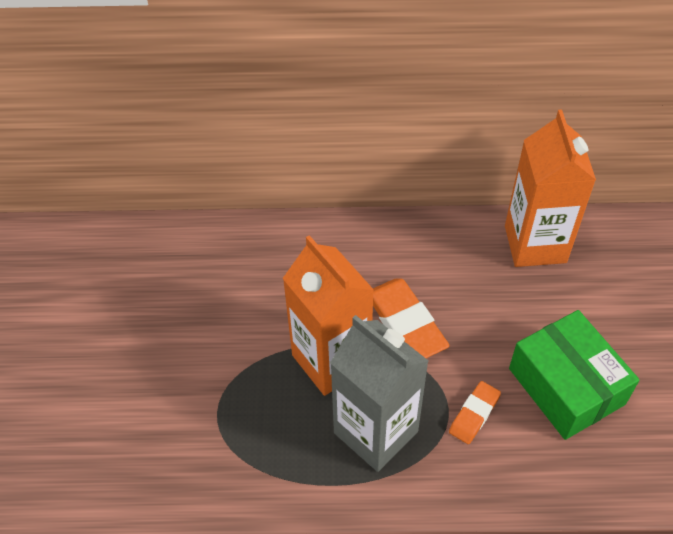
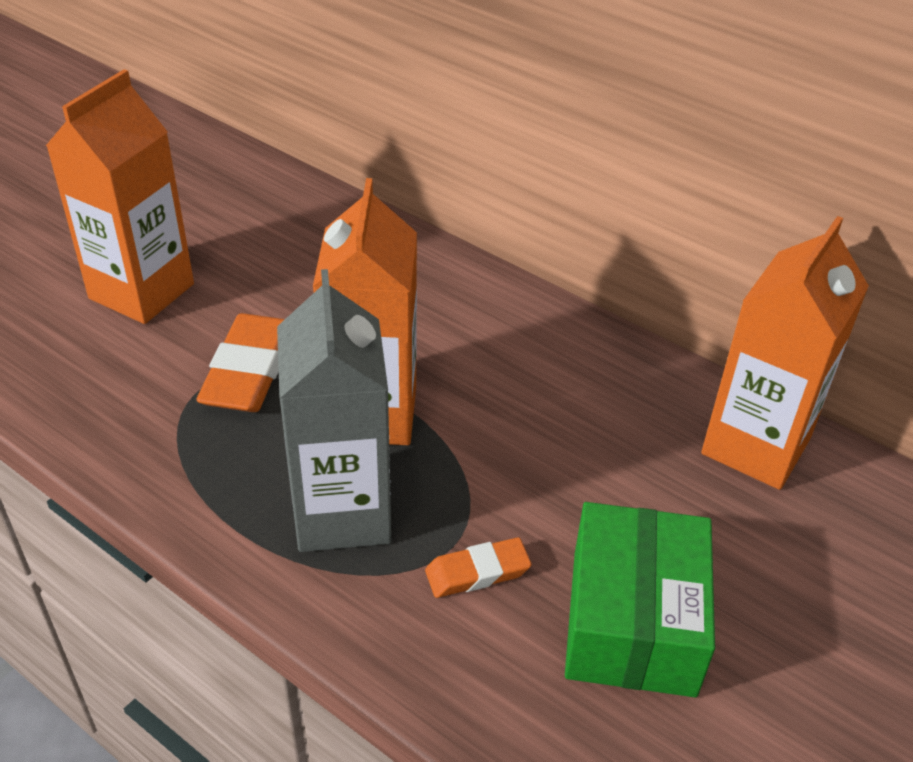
camera: 35 degrees right, 10 degrees down
orange eraser [373,278,450,358] -> orange eraser moved to [196,313,285,412]
none -> orange carton [46,69,194,324]

